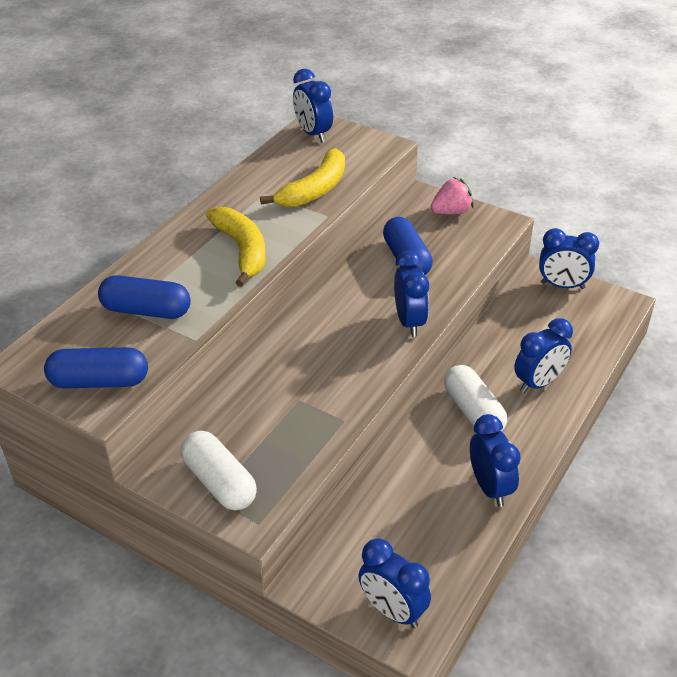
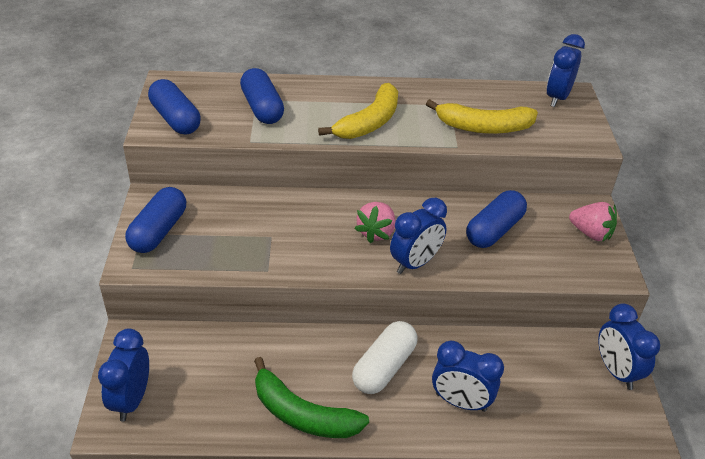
camera: 55 degrees right, 0 degrees up
white capsule [181,430,257,510] -> blue capsule [125,187,186,253]
blue clock [470,414,521,507] -> green banana [254,357,369,438]
none -> pink strawberry [355,202,396,243]

